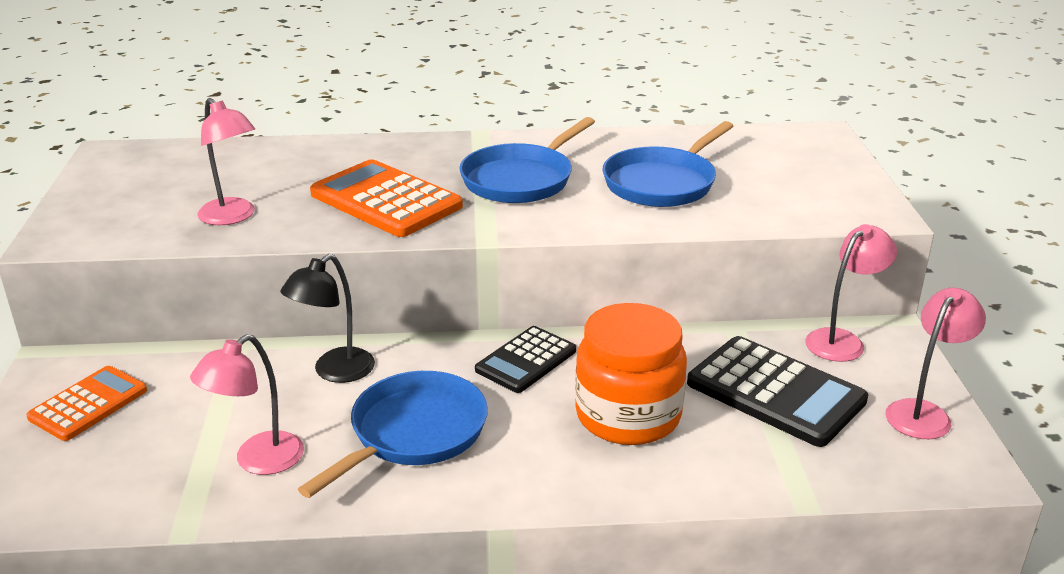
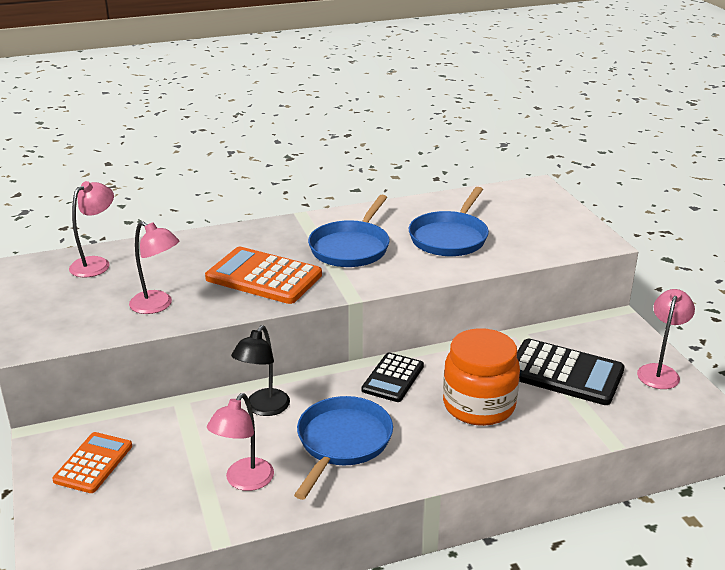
camera: 15 degrees left, 0 degrees up
pink lamp [805,224,897,362] -> pink lamp moved to [69,181,114,278]

